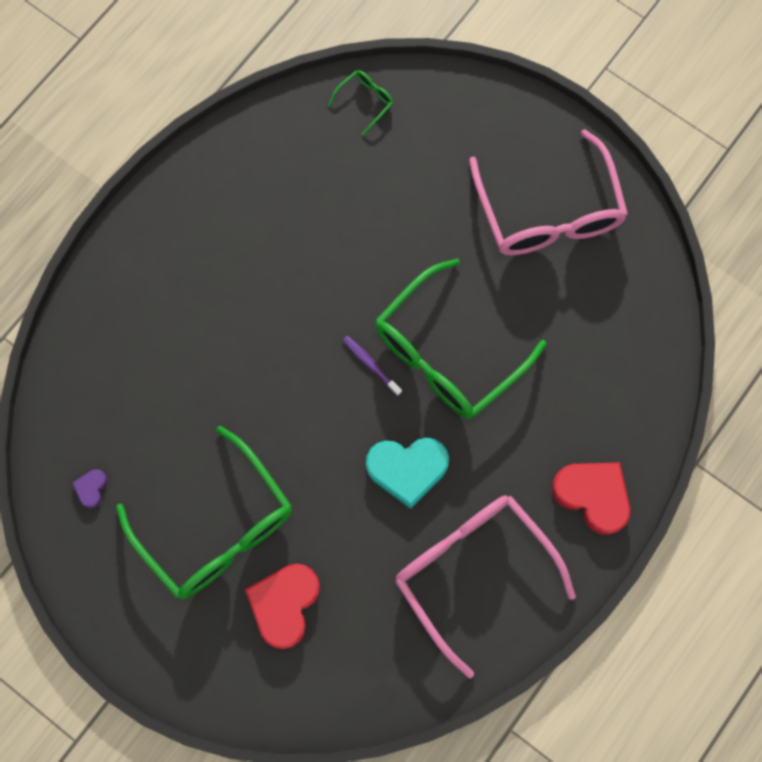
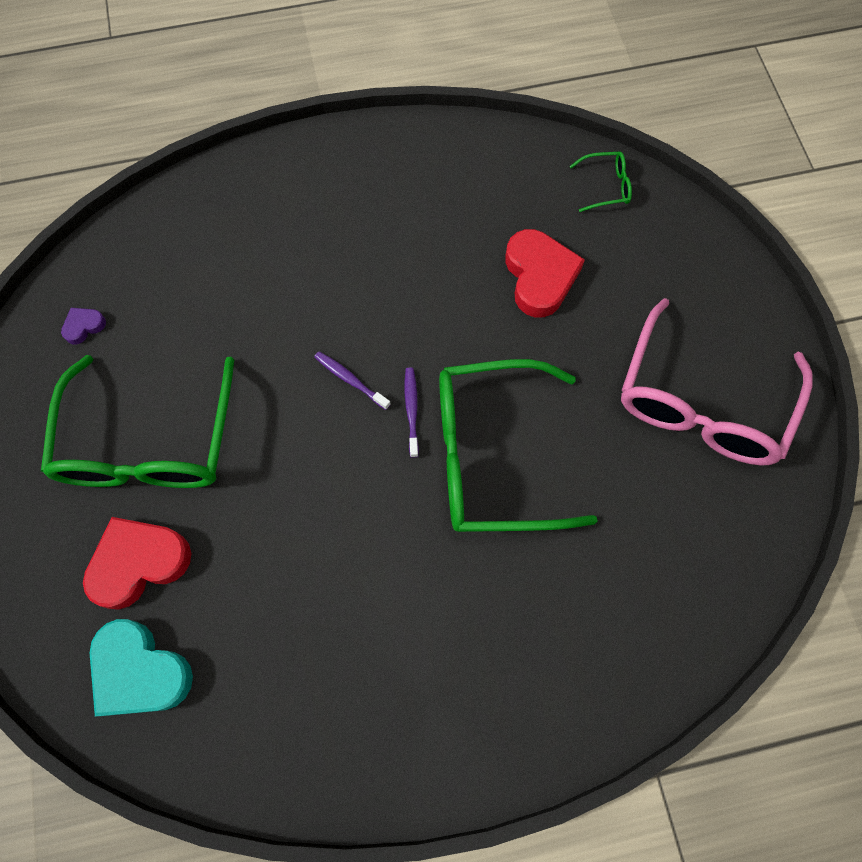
camera: 40 degrees right, 5 degrees down
turquoise heart [366,438,449,509] -> turquoise heart moved to [90,619,193,716]
pink glasses [395,495,576,678] -> none
red heart [552,462,630,535] -> red heart moved to [505,229,585,317]
none -> purple toothbrush [314,351,391,410]

